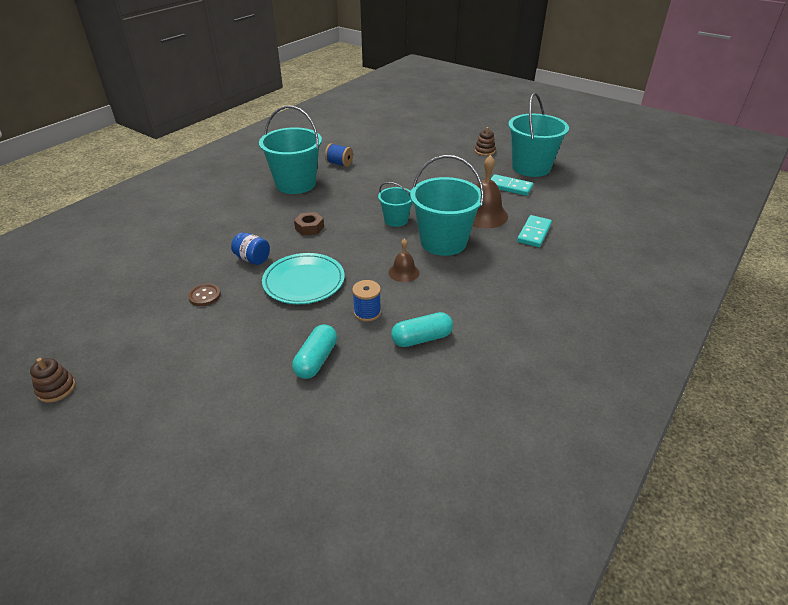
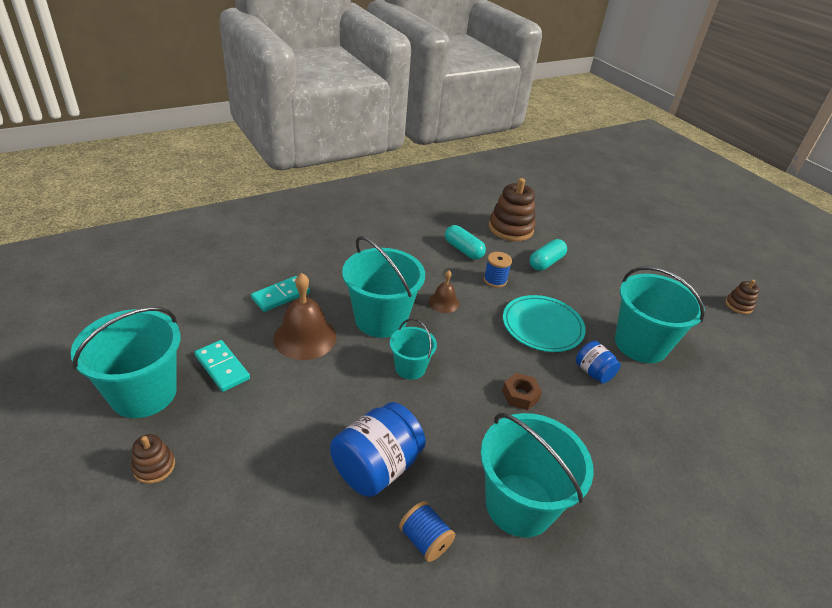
camera: 160 degrees left, 0 degrees up
brown button [188,284,221,306] -> turquoise bucket [615,266,705,363]
turquoise capsule [391,312,453,347] -> turquoise capsule turned 45 degrees clockwise [445,225,486,260]
none -> blue jar [330,402,426,497]
none -> brown stacking toy [489,178,536,241]

